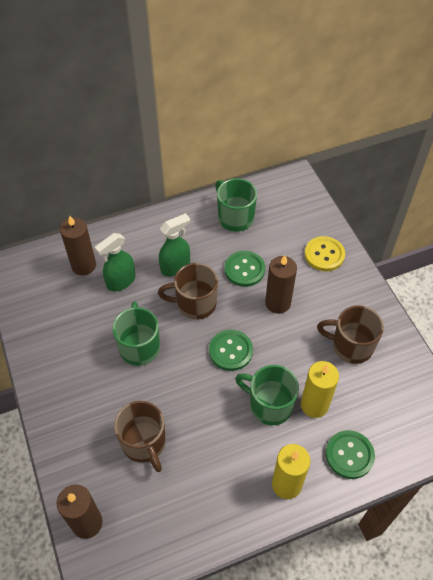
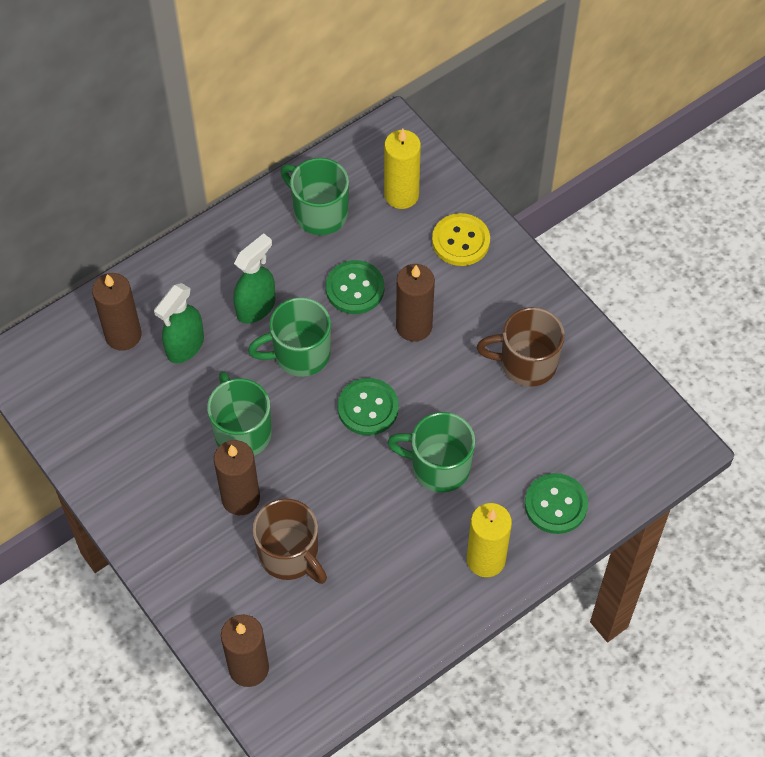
camera: 15 degrees left, 5 degrees up
brown mug [158,263,218,320] -> green mug [248,297,331,377]
yellow candle [301,361,339,418] -> yellow candle moved to [384,129,421,209]
none -> brown candle [214,440,260,515]

